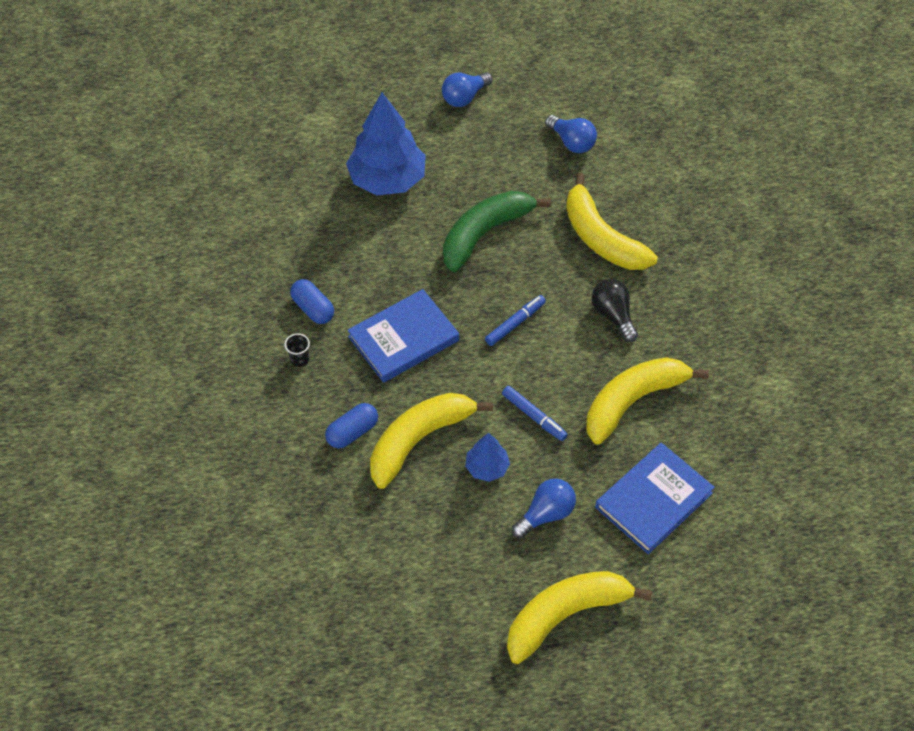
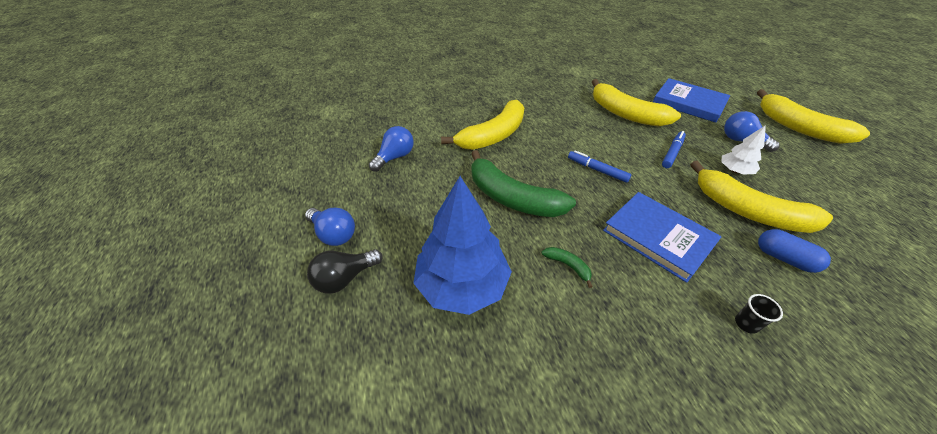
camera: 100 degrees left, 10 degrees down
blue capsule [290,279,334,324] -> none
blue tree [465,433,510,482] -> white tree [721,125,766,175]
black light bulb [592,279,638,342] -> black light bulb moved to [307,249,383,294]
none -> green banana [542,247,593,288]

